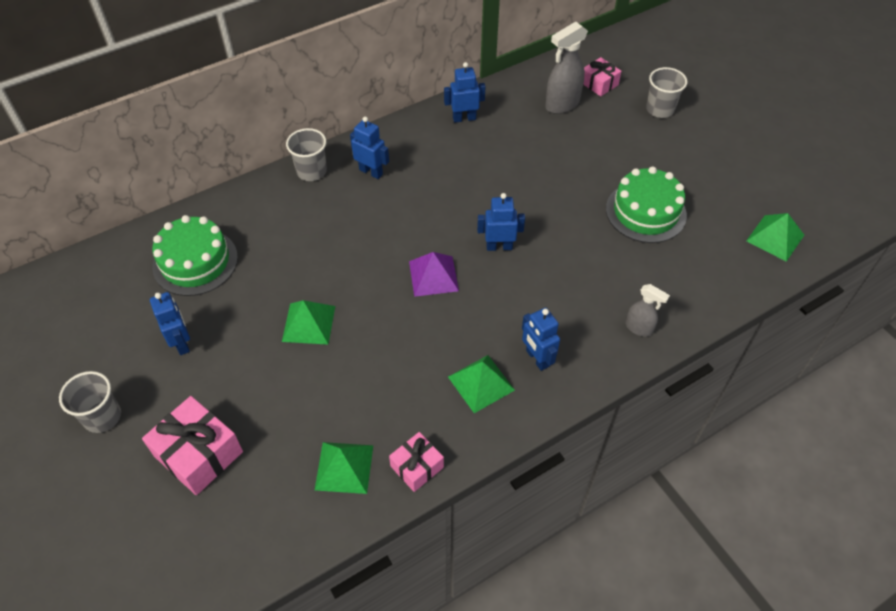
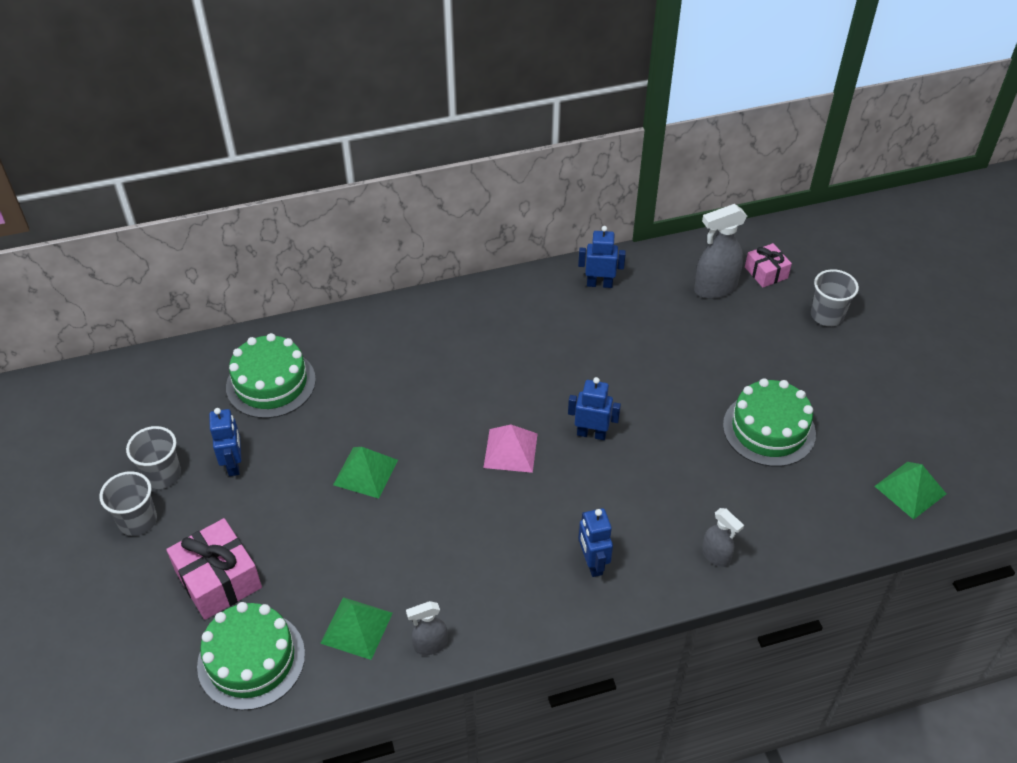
camera: 15 degrees right, 5 degrees down
grey cup [286,128,327,181] -> grey cup moved to [126,426,181,489]
blue robot [350,117,389,179] -> none
pink gift [389,432,444,492] -> grey spray bottle [406,601,448,655]
purple pyramid [409,252,459,297] -> pink pyramid [483,425,538,473]
green pyramid [448,355,515,413] -> none
none -> green cake [197,602,305,710]

